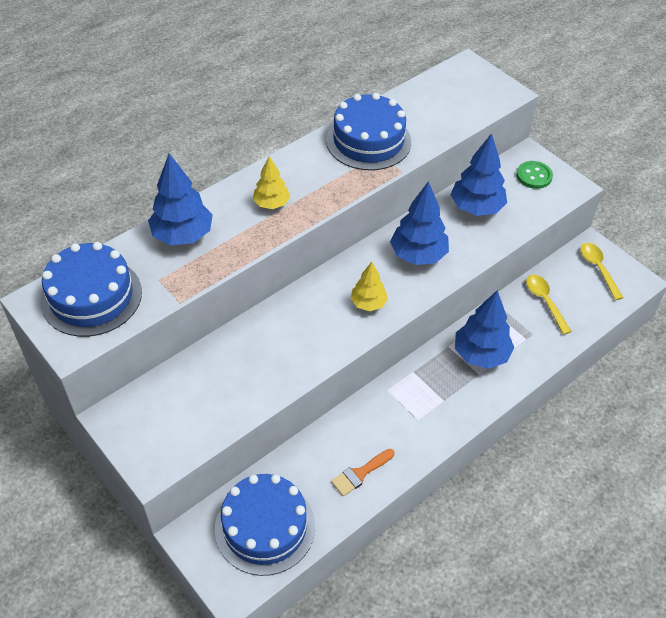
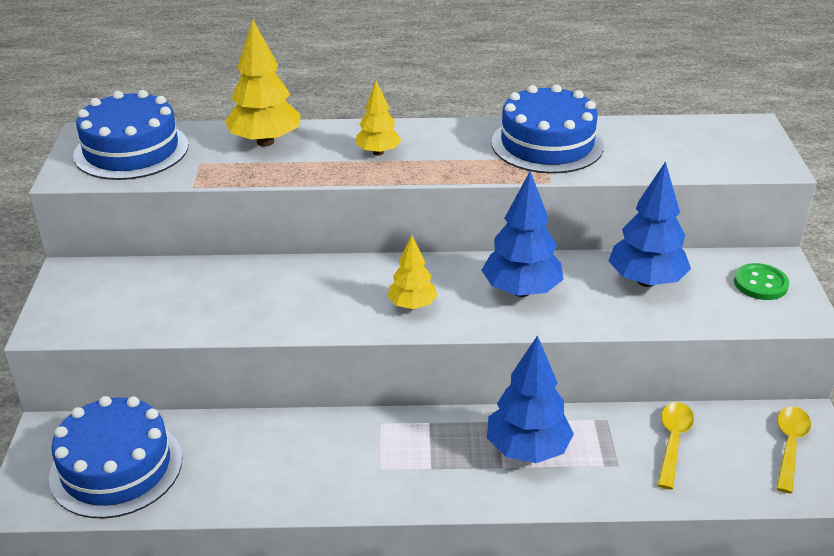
camera: 40 degrees right, 15 degrees down
blue tree [148,153,213,245] -> yellow tree [225,19,301,146]
orange brush [331,449,394,496] -> none

